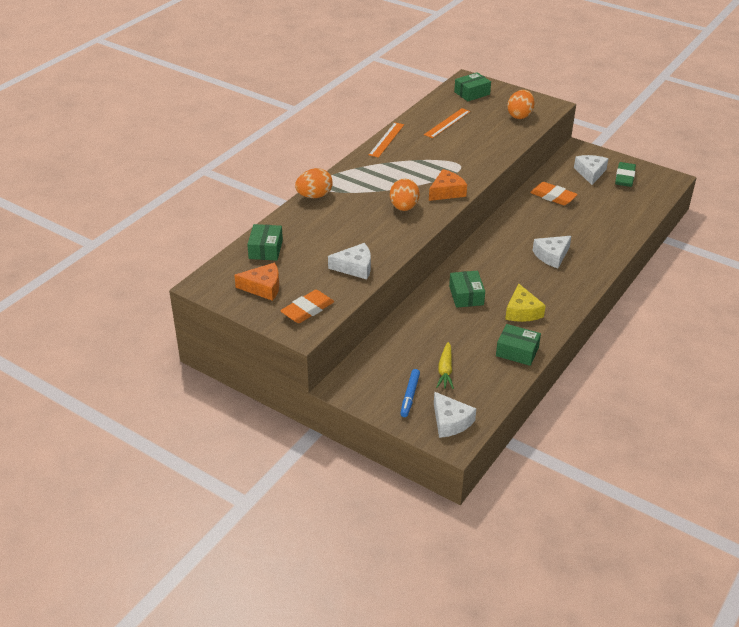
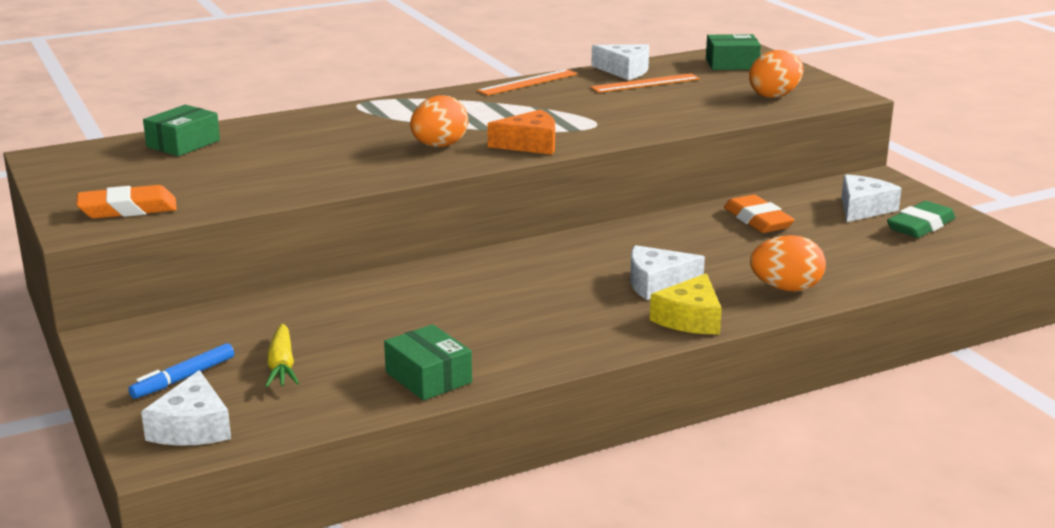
camera: 30 degrees right, 15 degrees down
orange cheese [234,263,279,301] -> none
orange egg [295,168,333,198] -> orange egg moved to [750,235,826,292]
white cheese [328,243,371,280] -> white cheese moved to [591,44,649,80]
yellow carrot [436,342,454,389] -> yellow carrot turned 45 degrees counterclockwise [265,324,299,387]
green box [449,271,485,308] -> none
yellow cheese [505,283,546,322] -> yellow cheese moved to [650,273,722,334]

